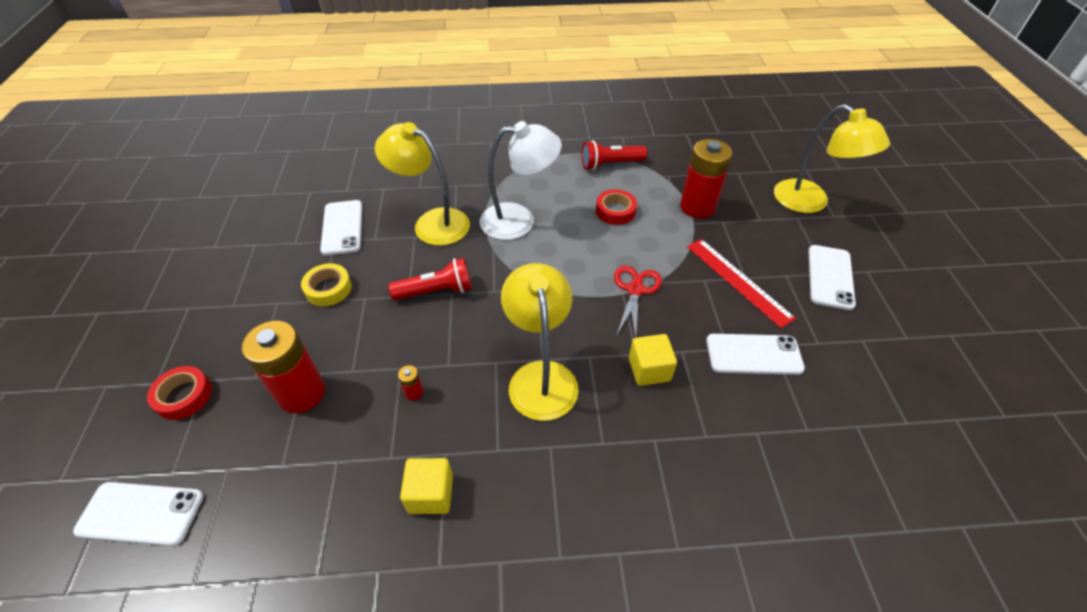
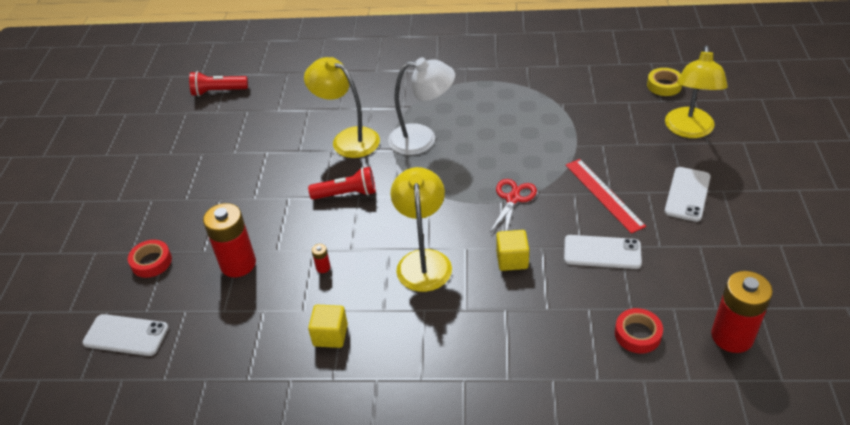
camera: 10 degrees right, 5 degrees down
yellow tape [301,263,352,306] -> yellow tape moved to [647,68,682,96]
white phone [320,200,362,255] -> none
red flashlight [581,140,647,170] -> red flashlight moved to [189,71,248,96]
red tape [596,189,637,225] -> red tape moved to [615,308,663,353]
red battery [680,139,733,218] -> red battery moved to [711,271,773,353]
yellow lamp [774,104,890,213] -> yellow lamp turned 45 degrees clockwise [665,45,728,138]

